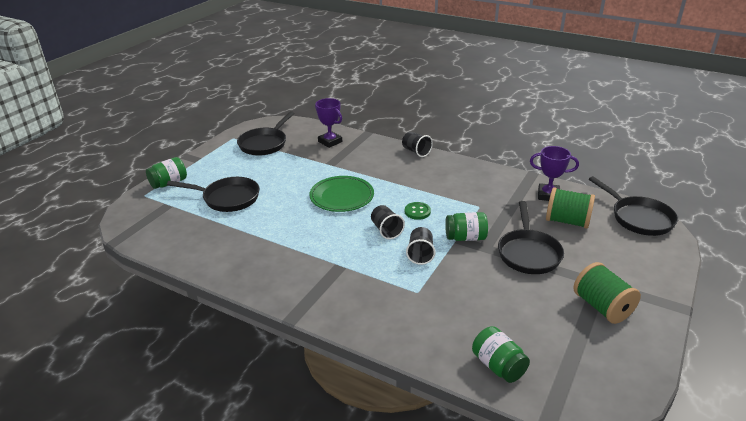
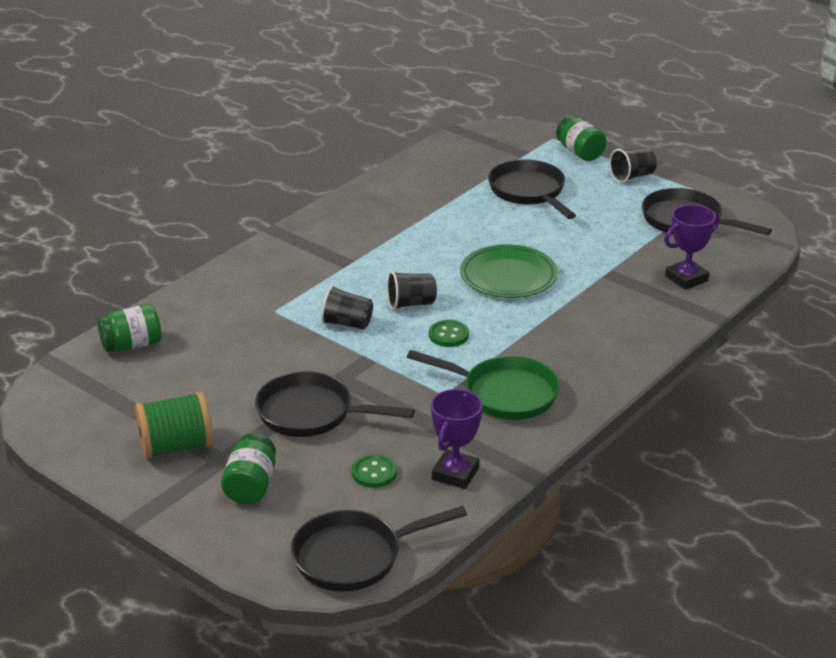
camera: 100 degrees right, 0 degrees up
black pan [167,177,260,212] -> black pan turned 135 degrees clockwise [488,160,576,219]
black cup [402,132,433,157] -> black cup moved to [609,148,656,183]
green jar [445,212,488,241] -> green jar moved to [221,433,276,504]
green spool [546,187,595,229] -> green button [352,454,397,488]
none -> green pan [407,350,560,420]

